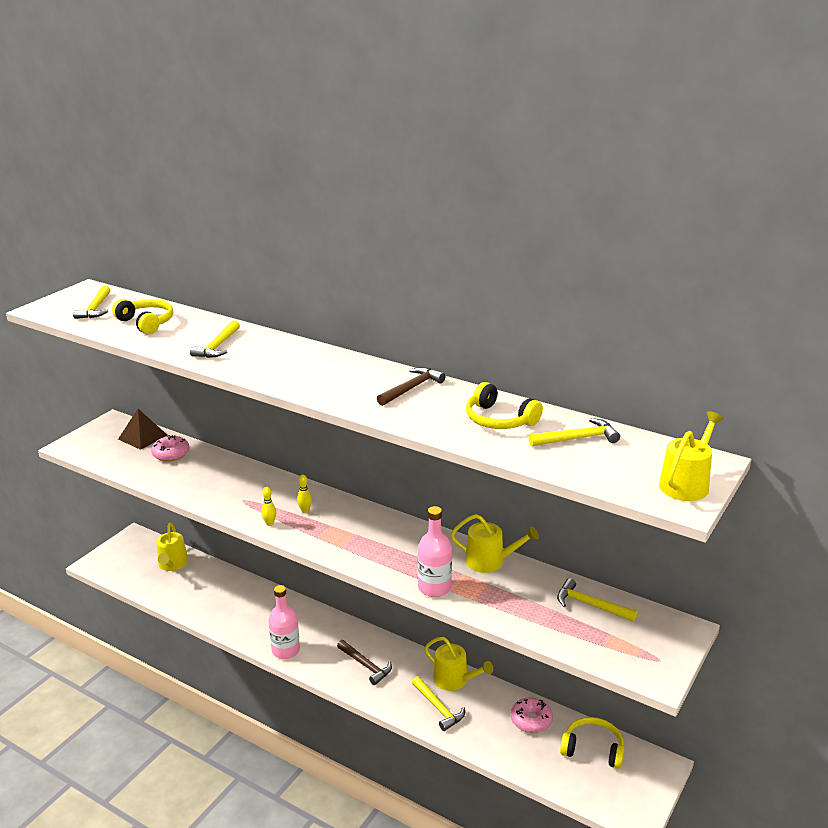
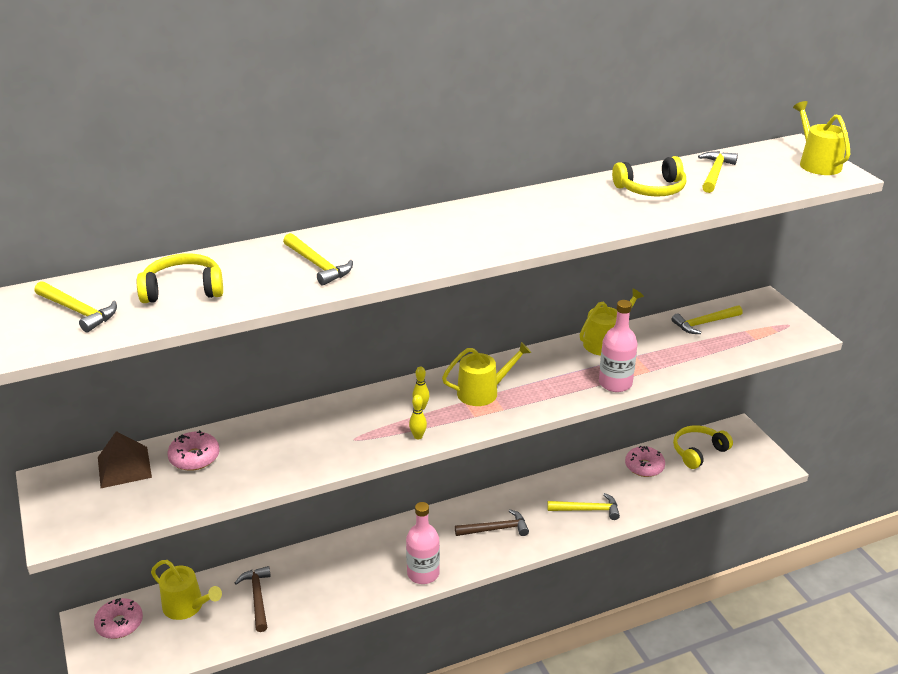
camera: 55 degrees left, 5 degrees up
brown hammer [377,367,445,406] -> brown hammer moved to [235,566,271,632]
yellow watering can [424,637,493,691] -> yellow watering can moved to [442,342,531,406]
none -> pink donut [94,598,143,639]

